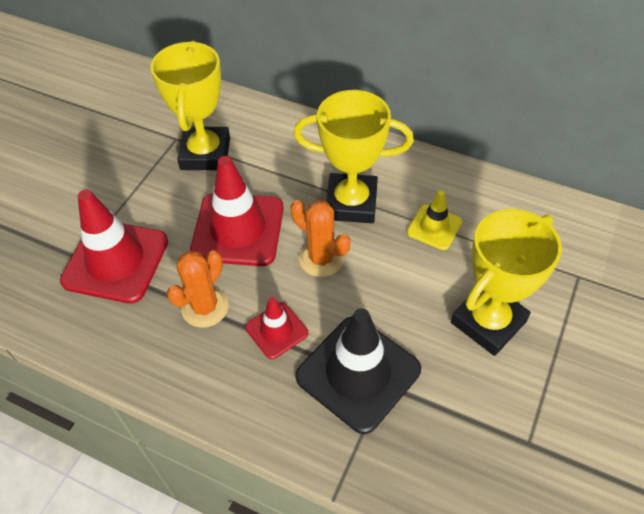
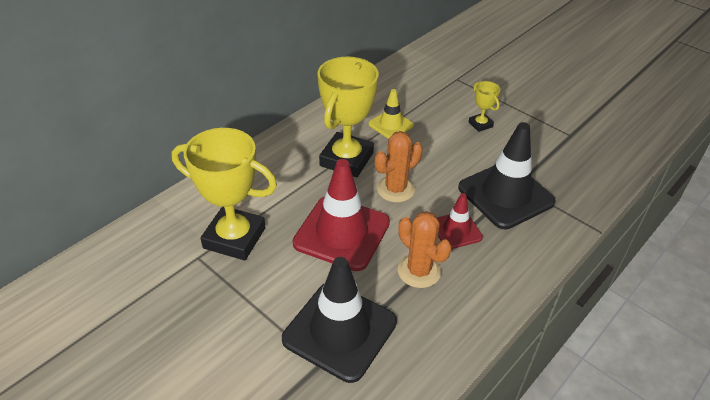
camera: 75 degrees left, 10 degrees down
red traffic cone [60,189,168,304] -> black traffic cone [282,257,397,383]
yellow trophy [451,209,562,356] -> yellow trophy [469,81,500,132], size x0.46

